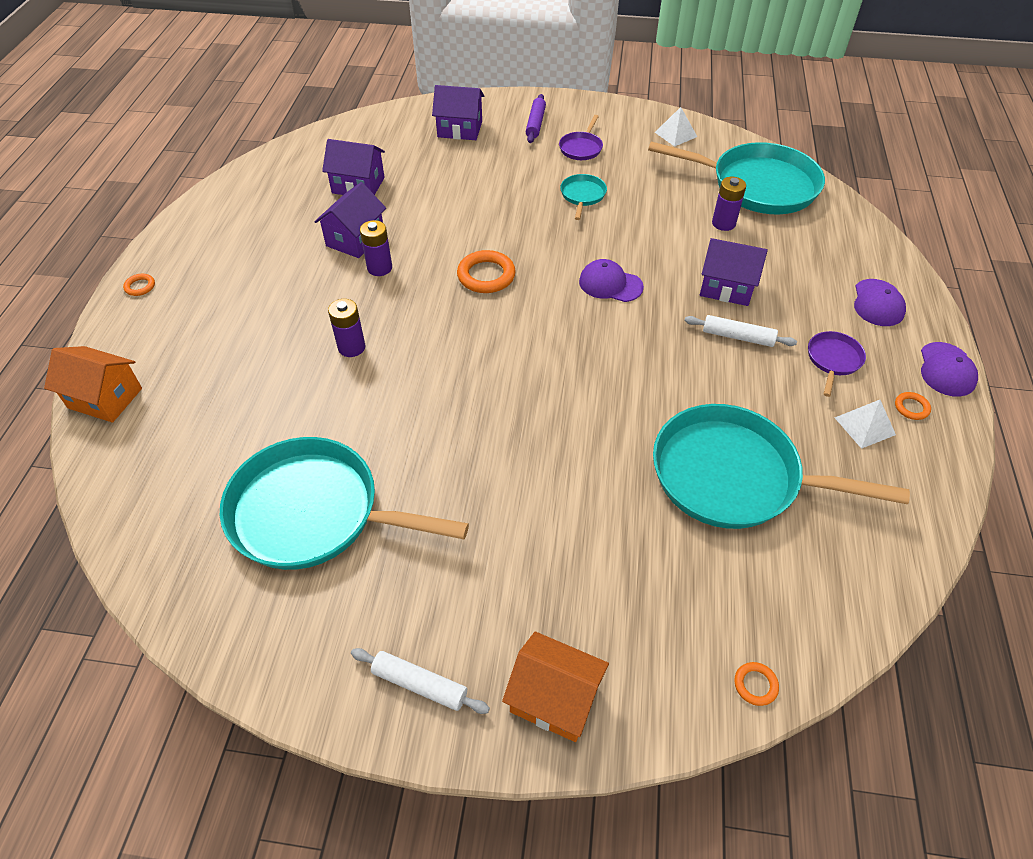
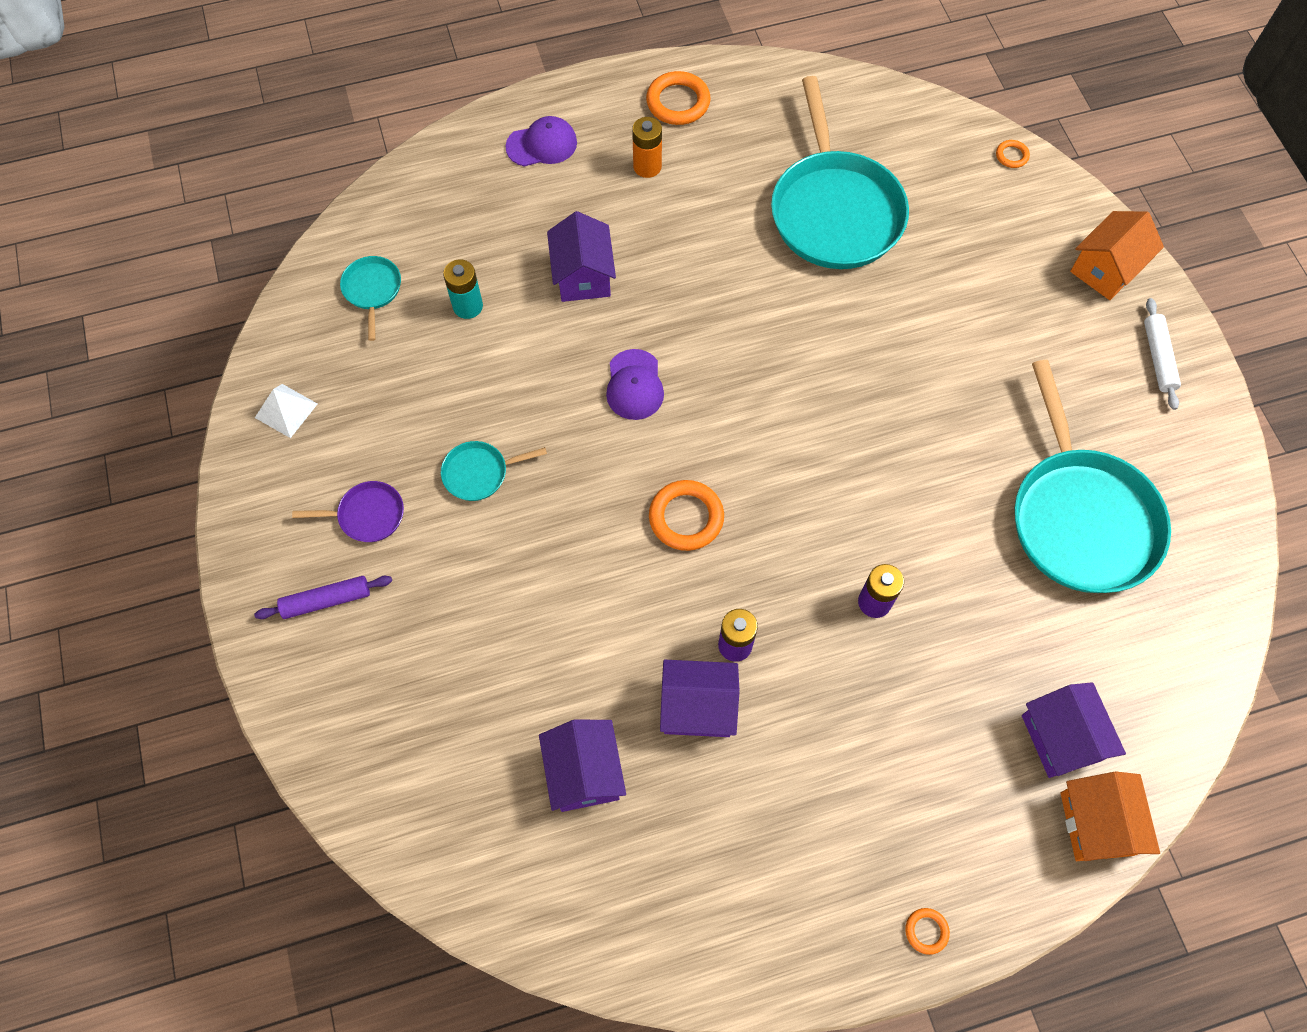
camera: 115 degrees left, 15 degrees up
purple house [432,85,484,140] -> purple house moved to [1022,682,1126,778]
orange house [502,631,609,742] -> orange house turned 45 degrees clockwise [1070,211,1164,300]
turquoise pan [648,142,825,214] -> turquoise pan [340,256,401,341], size x0.43
white rolling pin [684,315,797,347] -> none
purple battery [712,177,746,231] -> turquoise battery [443,259,483,319]
purple pan [808,331,866,397] -> orange battery [632,117,662,178]
white pyramid [835,400,896,449] -> none
orange ring [895,392,931,420] -> orange ring [646,71,711,125], size x1.96
purple cap [921,342,978,397] -> none

